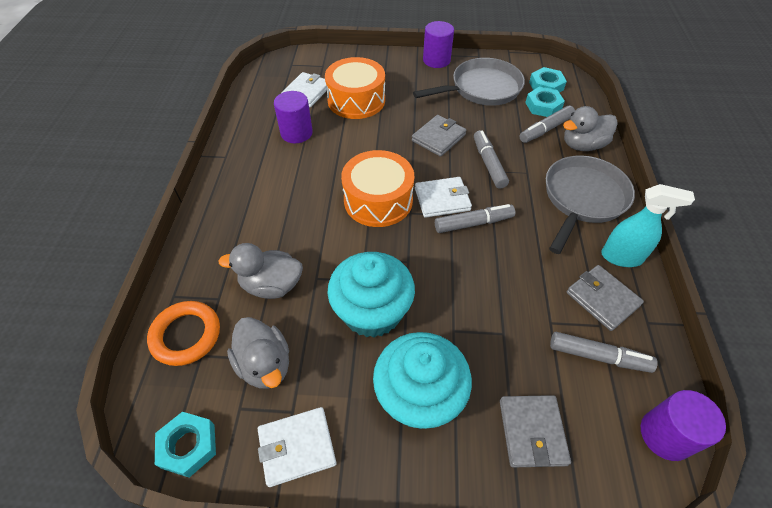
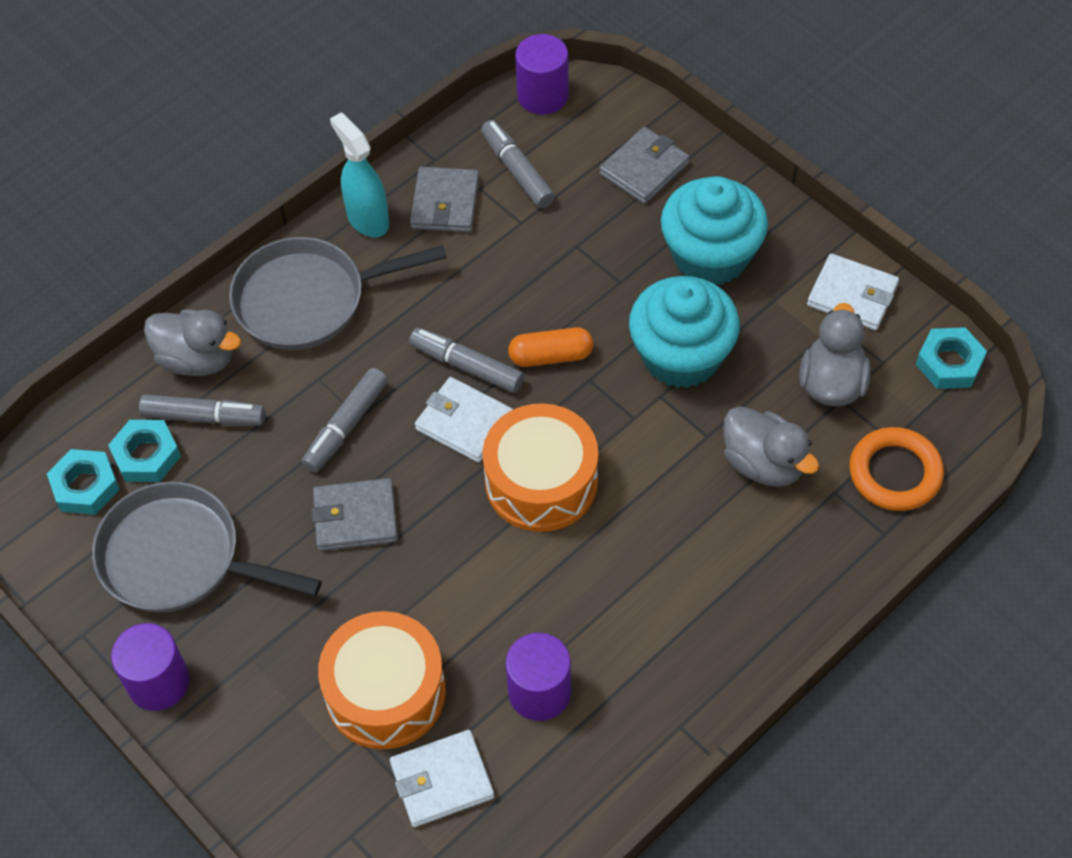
camera: 135 degrees left, 5 degrees up
none -> orange capsule [508,327,594,367]

